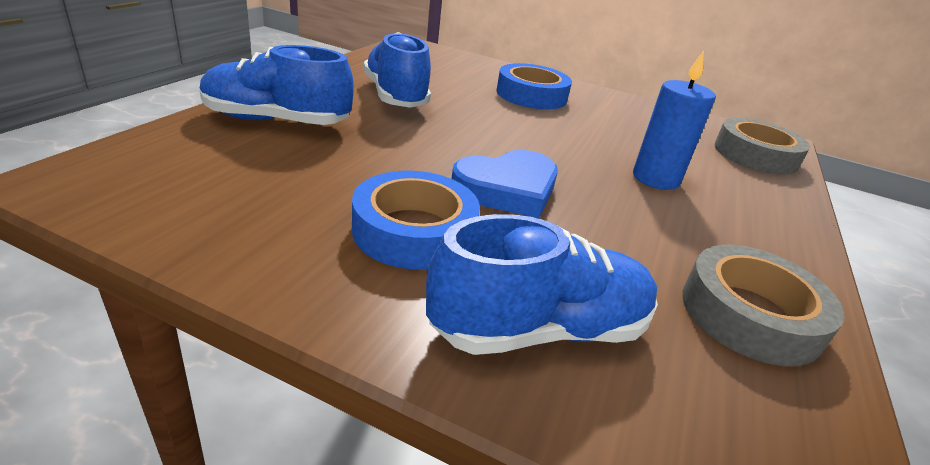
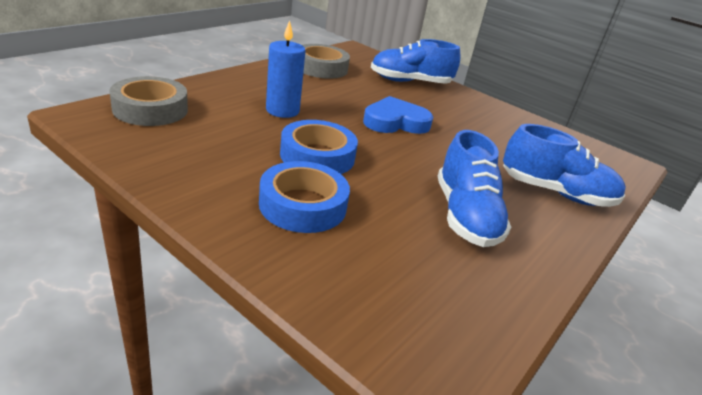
camera: 165 degrees left, 0 degrees up
blue tape [352,171,480,270] -> blue tape moved to [280,120,358,174]

